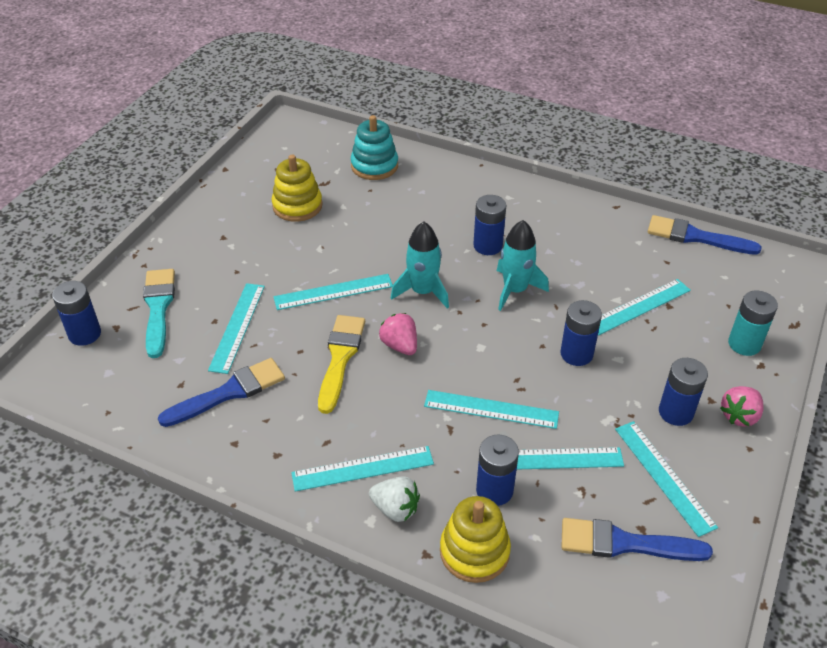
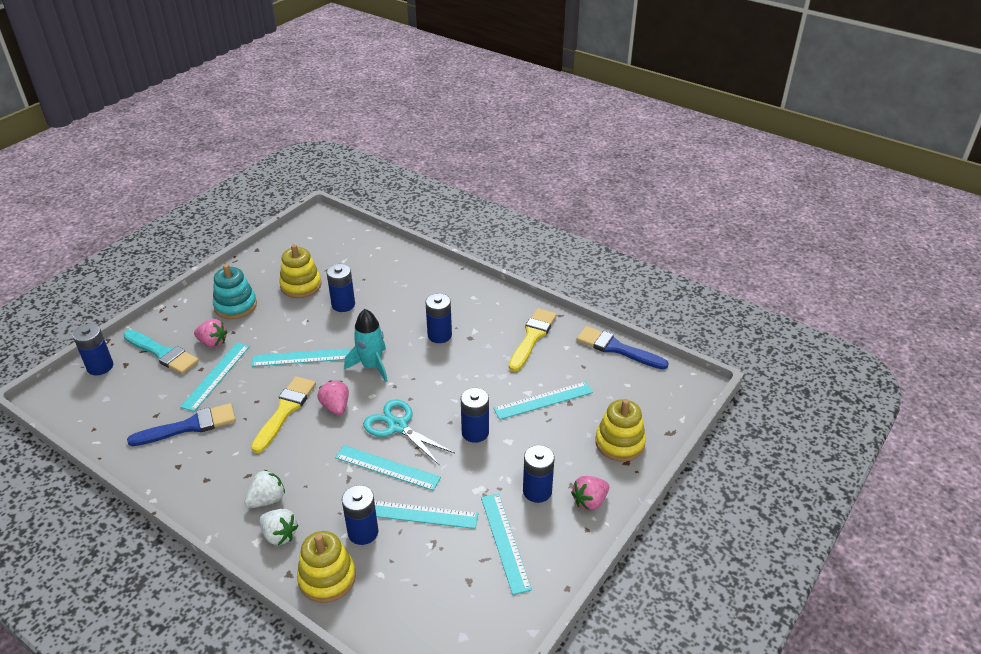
camera: 10 degrees right, 5 degrees down
turquoise brush [143,269,175,358] -> turquoise brush turned 120 degrees clockwise [123,330,199,374]
turquoise ruler [291,446,434,492] -> white strawberry [245,470,285,508]
turquoise stacking toy [351,115,398,180] -> turquoise stacking toy moved to [213,264,257,319]
turquoise rocket [497,220,549,311] -> none
blue brush [561,518,713,561] -> none
turquoise battery [728,291,778,356] -> yellow stacking toy [595,399,646,462]
none -> pink strawberry [194,319,228,348]
none -> blue battery [327,264,355,312]
none -> turquoise scissors [363,400,454,466]
none -> yellow brush [509,308,557,372]

